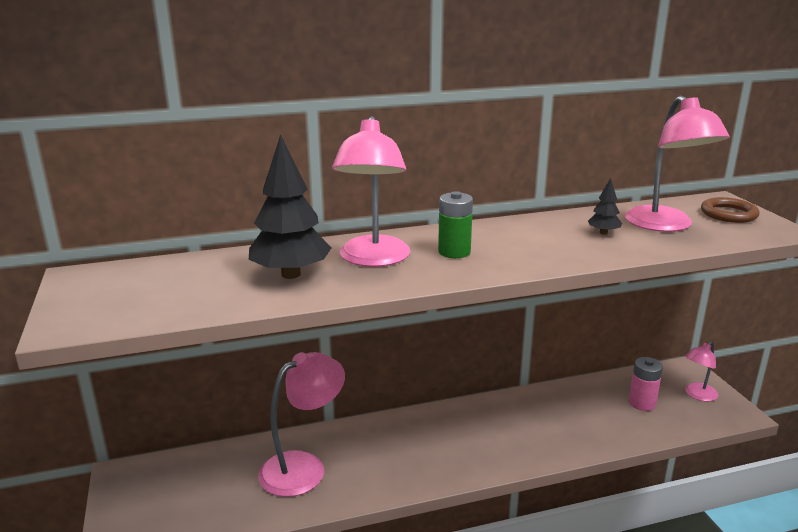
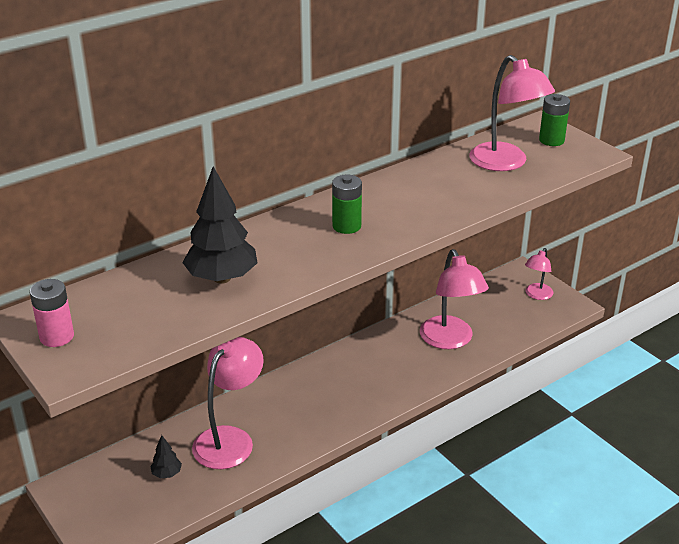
camera: 20 degrees left, 10 degrees up
pink lamp [332,116,410,267] -> pink lamp moved to [420,249,489,349]
black tree [588,178,622,235] -> black tree moved to [150,435,182,478]
pink battery [629,357,663,411] -> pink battery moved to [30,279,74,347]
brown ring [701,197,760,223] -> green battery [539,94,570,146]

